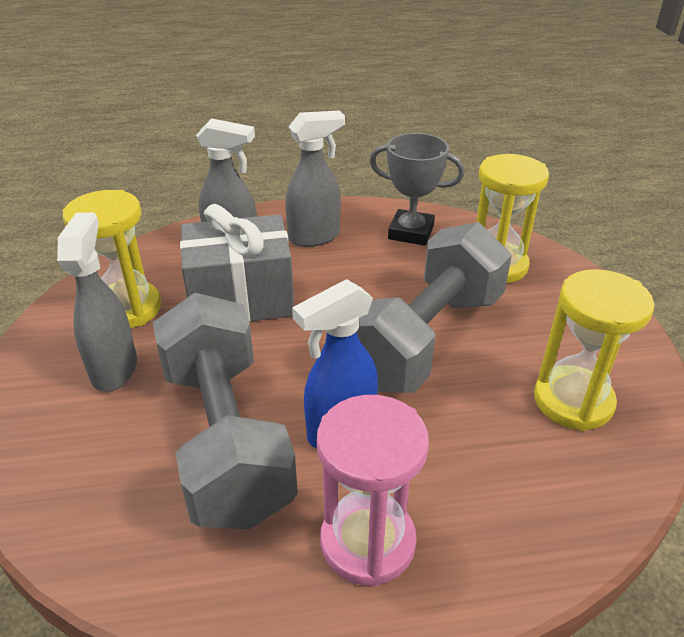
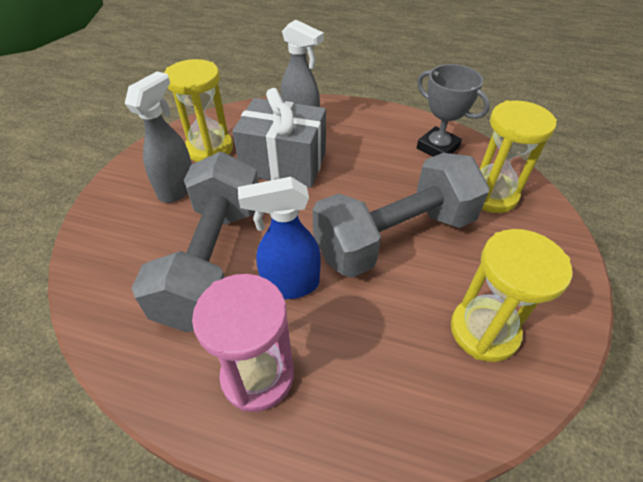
camera: 25 degrees right, 10 degrees up
grey spray bottle [285,110,345,247] -> none

